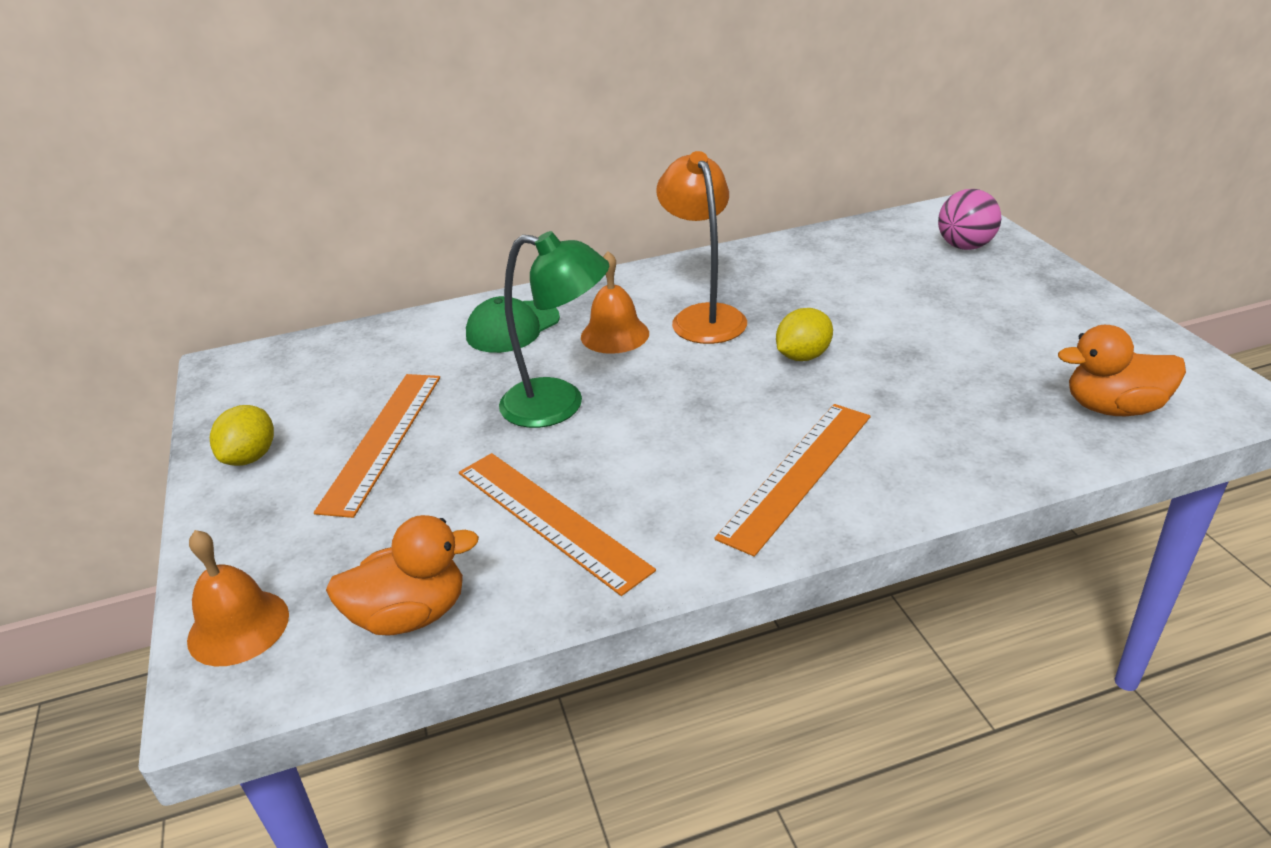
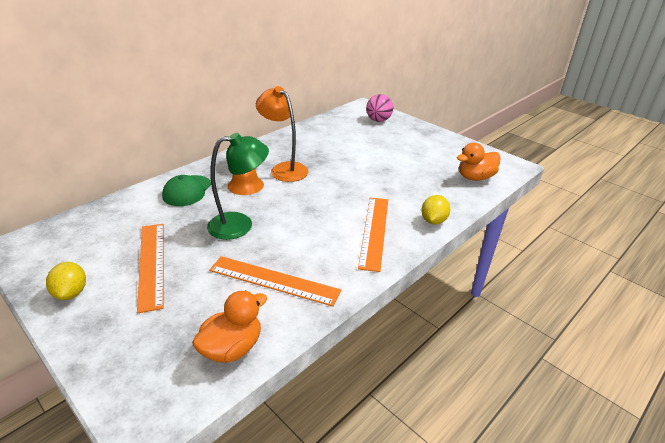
camera: 30 degrees left, 0 degrees up
orange bell [187,530,289,666] -> none
yellow lemon [776,308,833,361] -> yellow lemon moved to [421,195,450,224]

